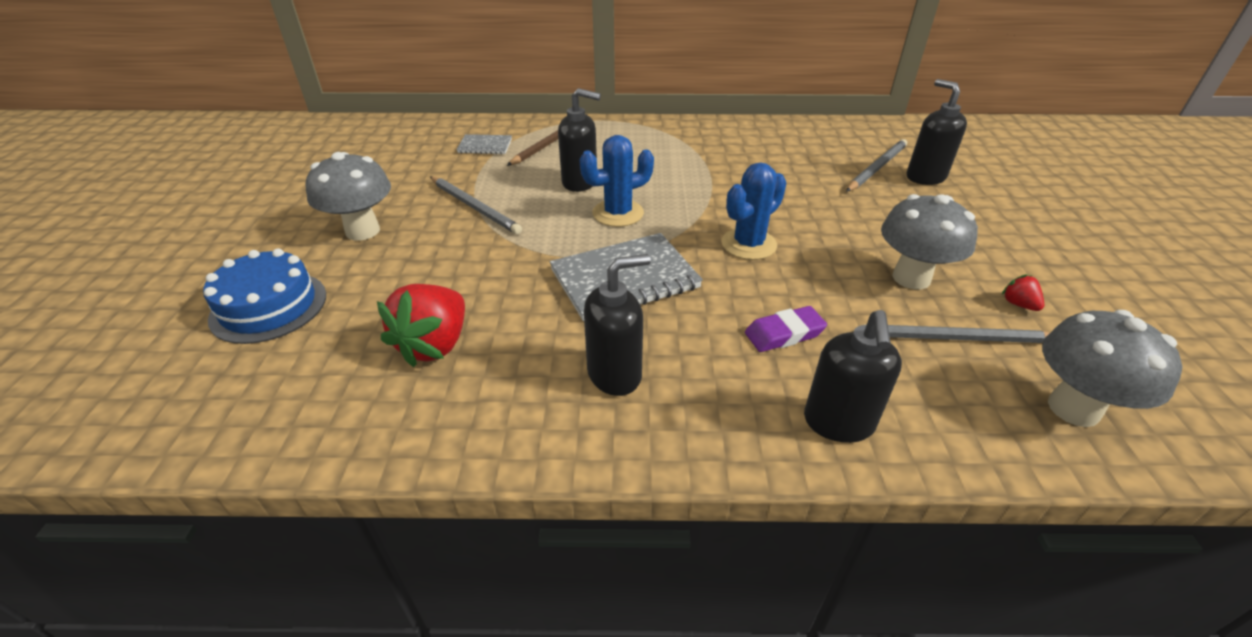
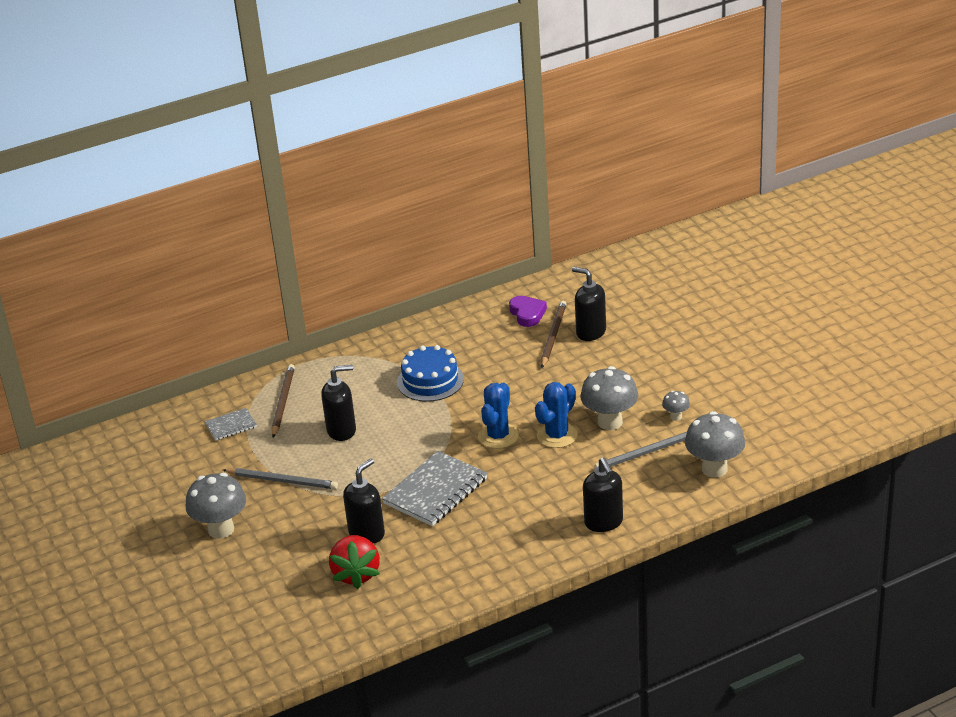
camera: 25 degrees left, 5 degrees down
blue cake [203,248,326,344] -> blue cake moved to [397,345,464,402]
blue cactus [580,135,654,227] -> blue cactus moved to [535,382,578,448]
black soap dispenser [584,254,651,396] -> black soap dispenser moved to [343,459,385,543]
purple eraser [745,306,827,352] -> none
grey pencil [846,139,907,192] -> brown pencil [541,301,566,368]
red strawberry [1002,274,1044,311] -> grey mushroom [662,391,690,421]
none -> purple heart [509,296,547,327]

